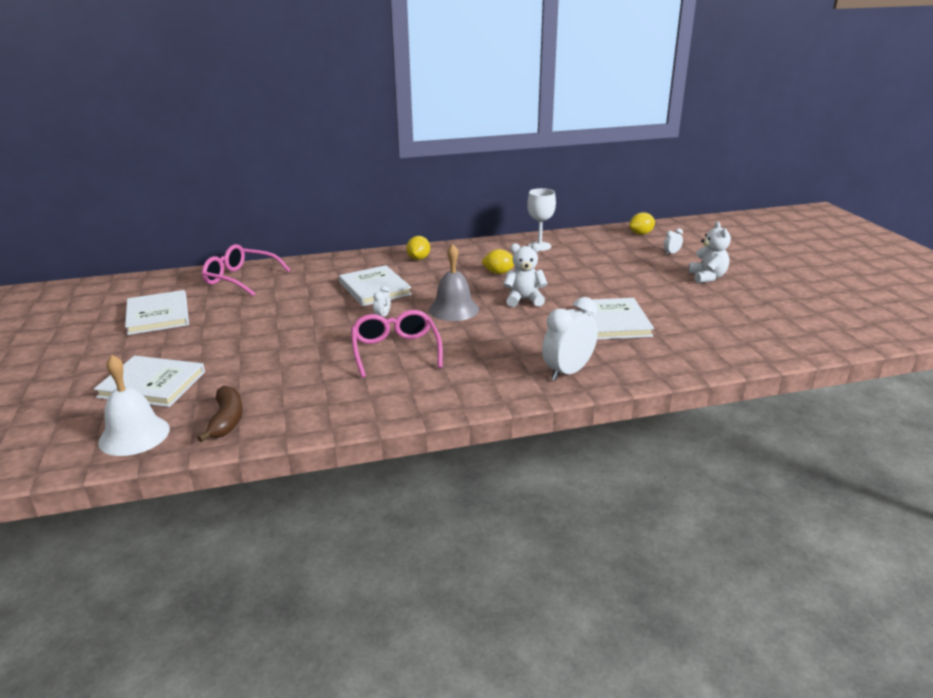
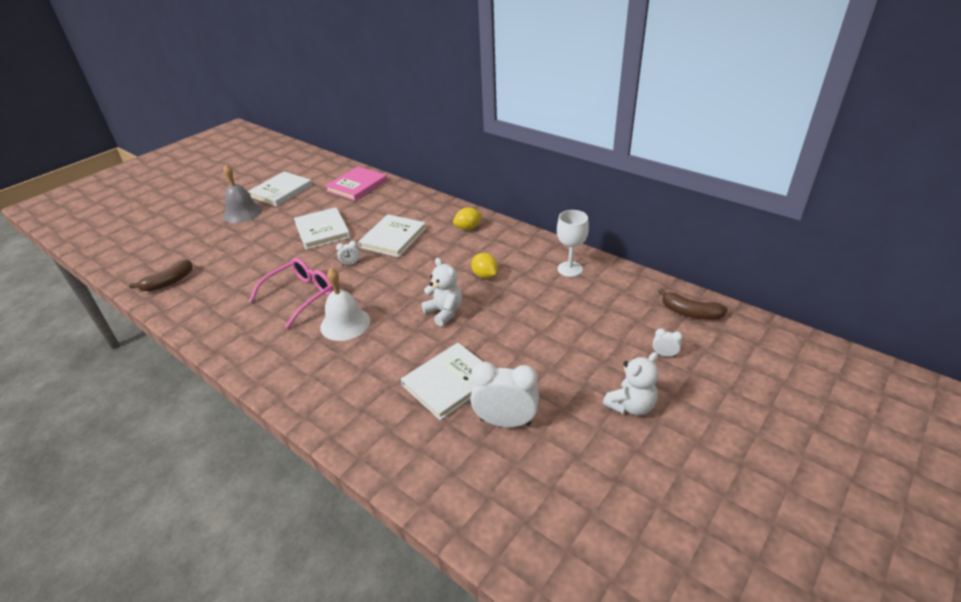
camera: 55 degrees right, 10 degrees up
white book [94,356,205,407] -> white book moved to [294,207,351,250]
white bell [98,355,170,456] -> white bell moved to [320,268,370,341]
pink glasses [202,244,291,296] -> pink book [325,166,387,201]
grey bell [429,244,479,321] -> grey bell moved to [223,165,262,223]
white clock [542,297,598,381] -> white clock moved to [470,361,539,427]
yellow lemon [629,212,655,235] -> brown banana [658,288,728,320]

